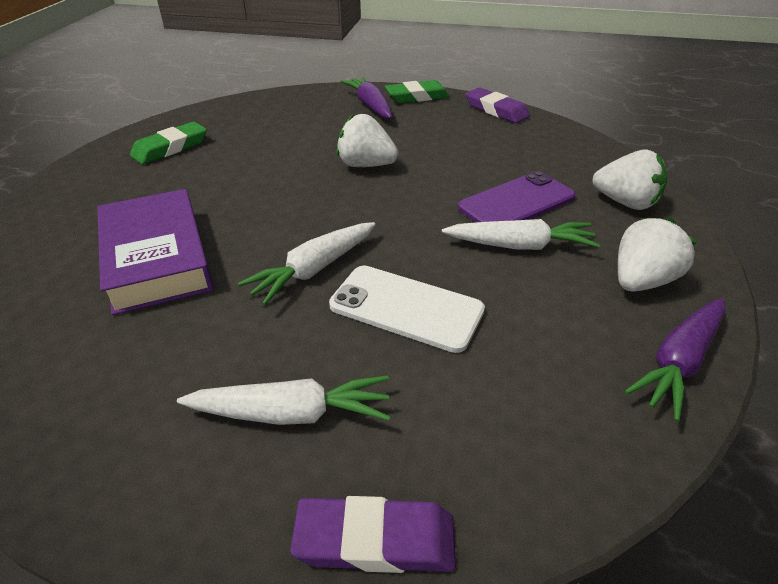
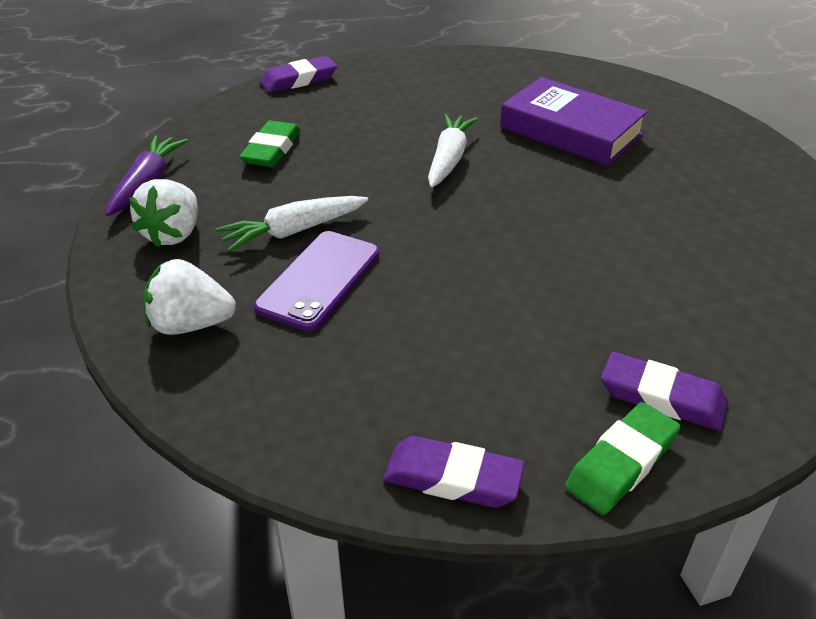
camera: 150 degrees right, 0 degrees up
green eraser [130,122,207,164] -> green eraser moved to [239,121,301,167]
white carrot [177,375,391,425] -> none
white phone [329,265,485,353] -> none
white strawberry [337,114,399,167] -> none
purple carrot [340,77,392,119] -> purple eraser [601,352,728,431]

